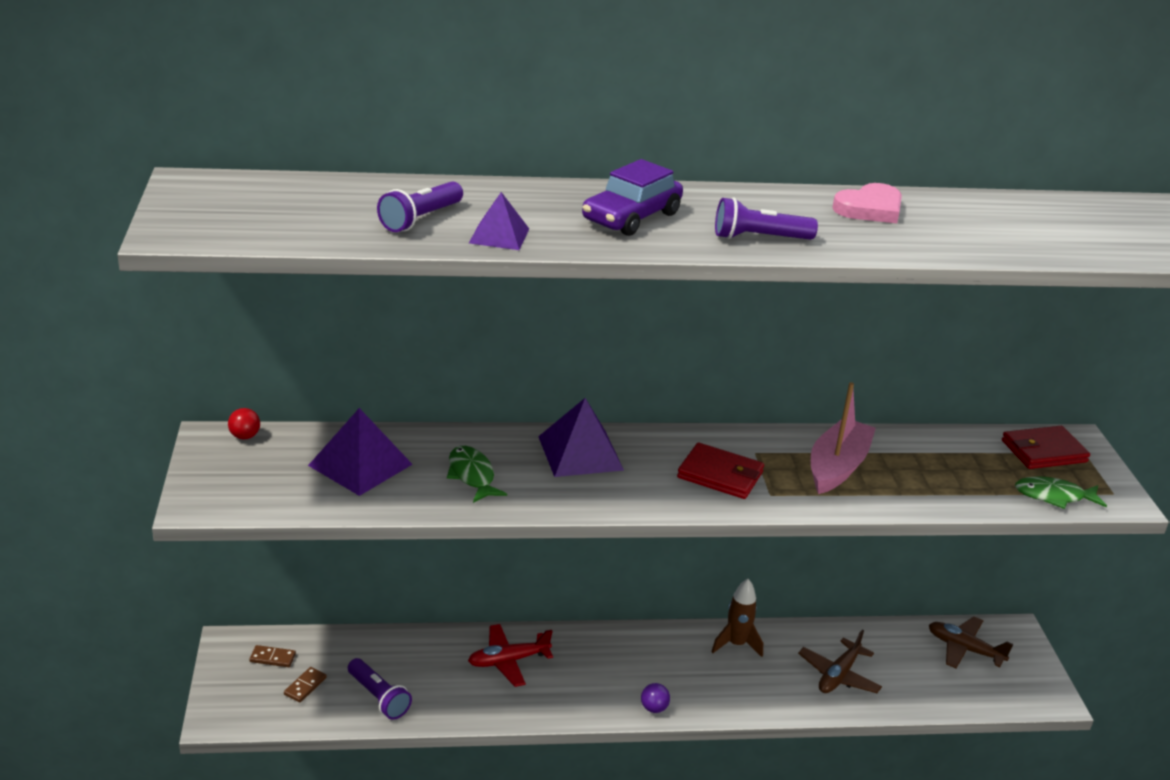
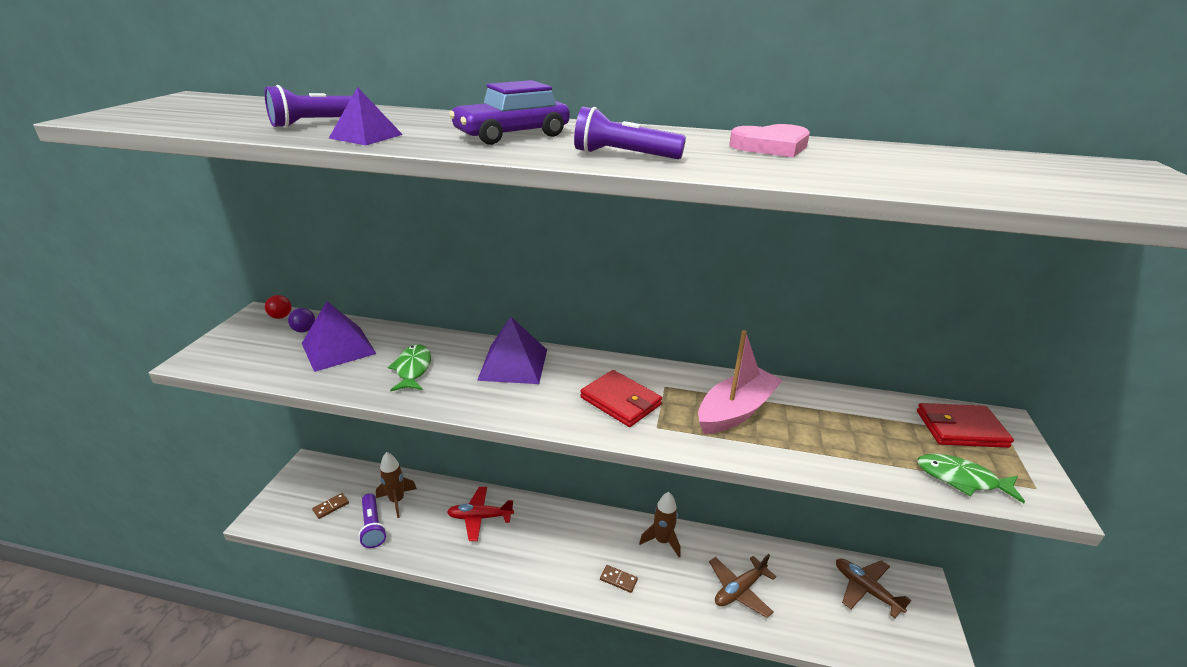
camera: 20 degrees right, 0 degrees up
brown domino [249,645,296,667] -> brown domino moved to [600,565,638,593]
purple ball [641,683,670,713] -> purple ball moved to [288,308,315,332]
none -> brown rocket [376,452,417,518]

